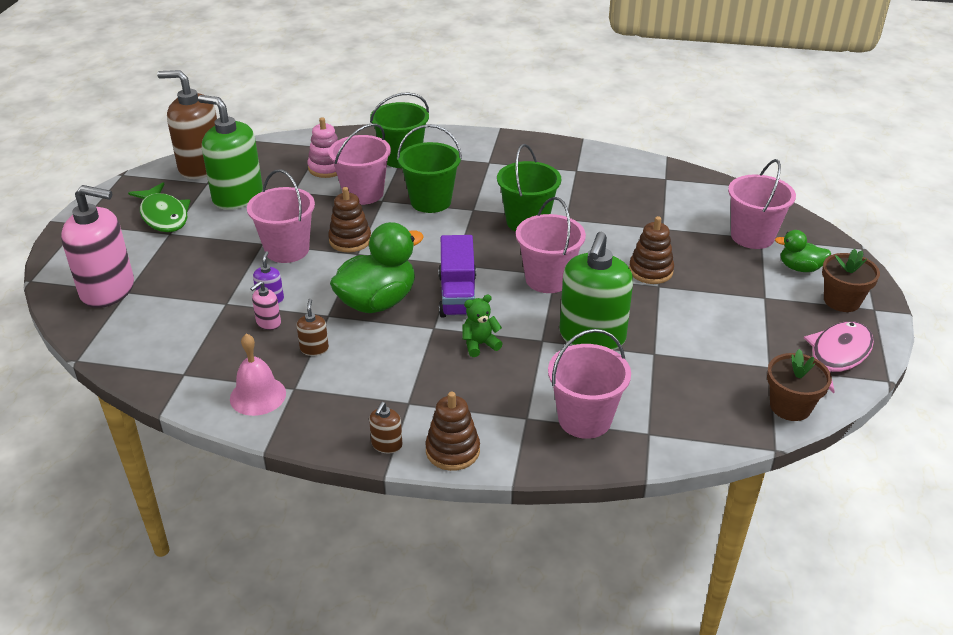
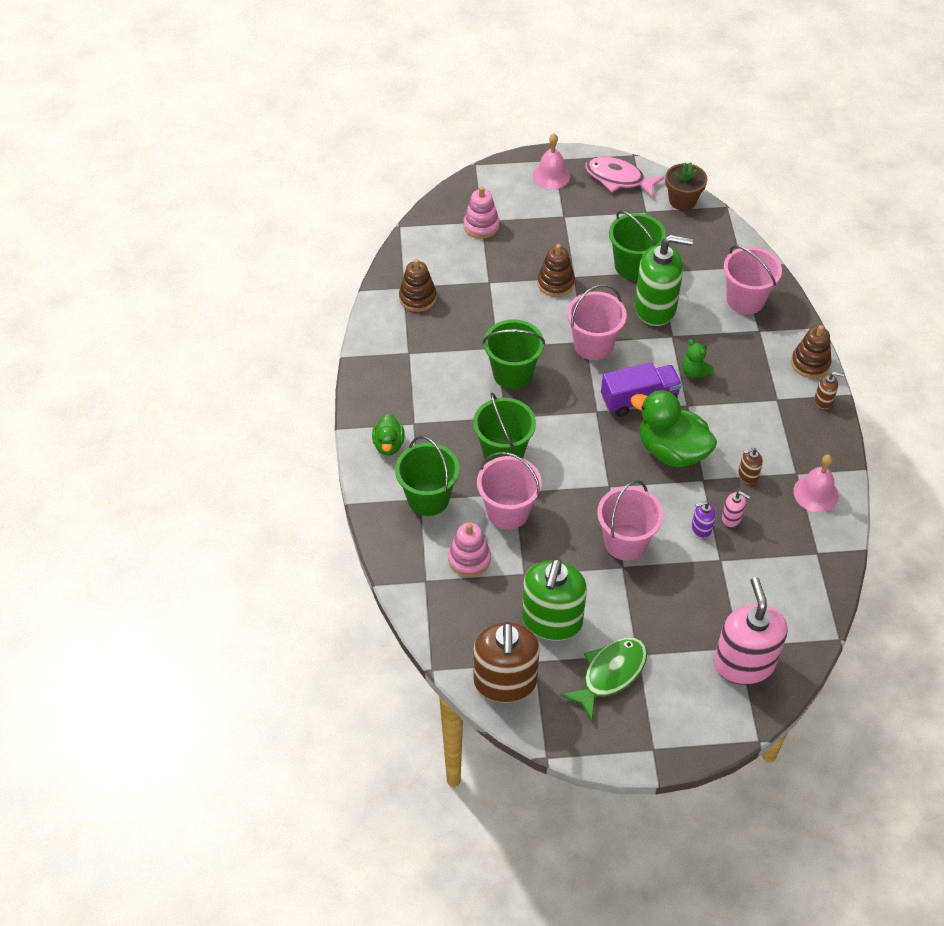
camera: 105 degrees left, 15 degrees up
brown stacking toy [328,187,371,252] -> brown stacking toy moved to [399,259,437,312]
pink bucket [728,159,796,249] -> pink stacking toy [464,187,500,239]
green duck [775,230,831,272] -> green duck moved to [372,414,405,456]
brown flower pot [822,249,880,312] -> pink bell [533,134,570,189]
none -> green bucket [609,210,666,280]

